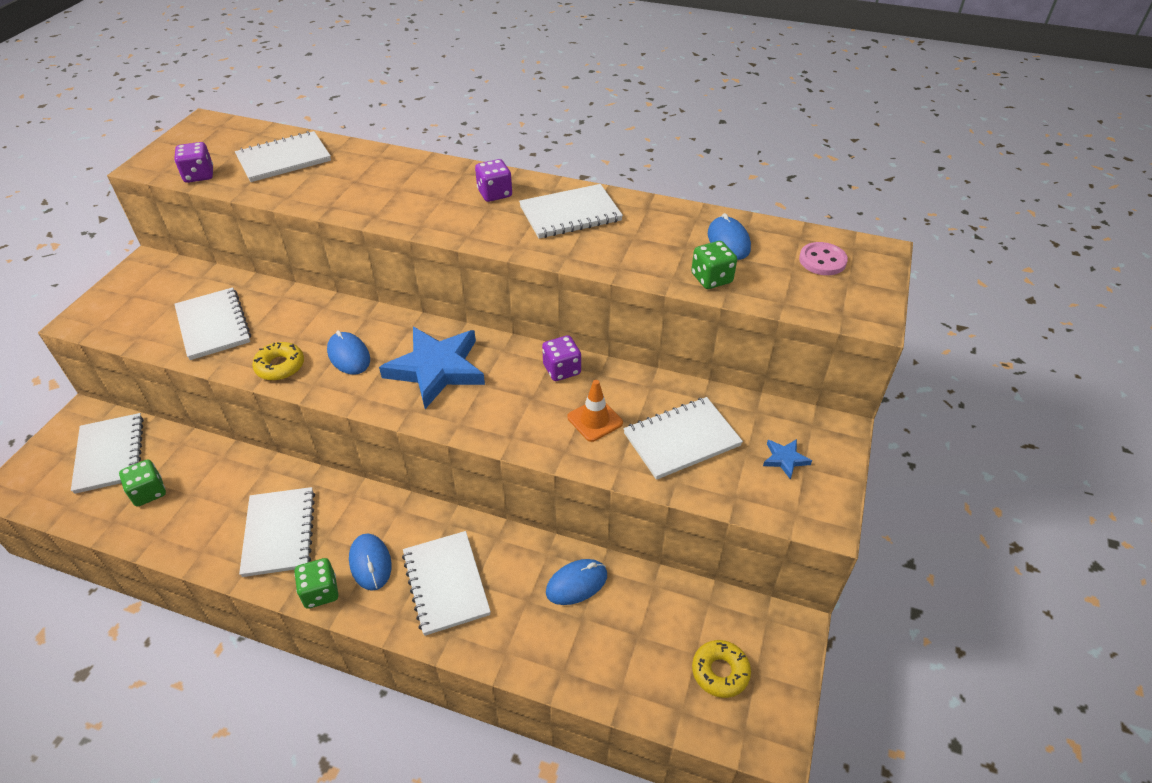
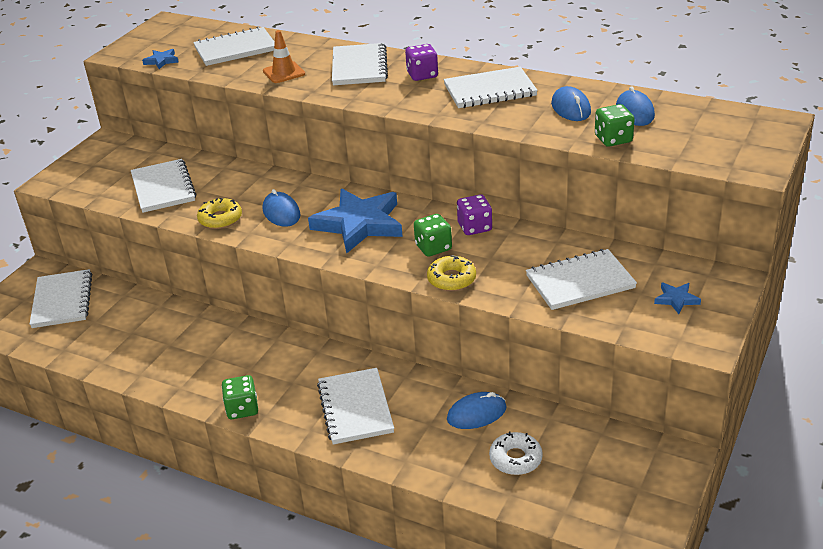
camera: 10 degrees right, 10 degrees down
green dice [119,459,166,507] -> green dice moved to [414,214,452,257]
purple dice [174,142,213,183] -> blue star [142,49,179,69]
white notebook [239,487,315,577] -> white notebook moved to [332,43,388,85]
blue mouse [349,534,392,591] -> blue mouse moved to [551,86,591,121]
orange traffic cone [567,380,623,442] -> orange traffic cone moved to [263,30,305,83]
yellow donut [692,640,751,698] -> yellow donut moved to [427,255,476,291]
pink button [799,242,848,275] -> none
none -> white donut [489,431,543,475]

